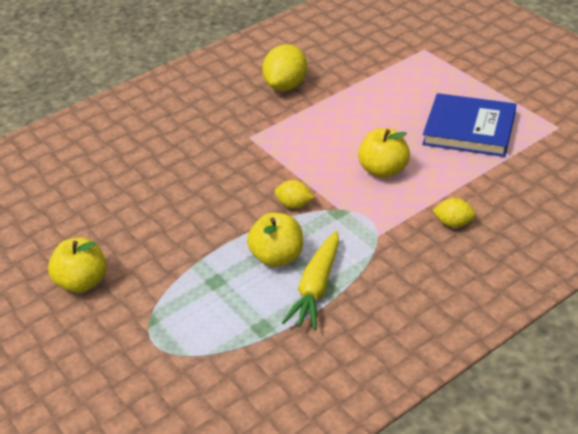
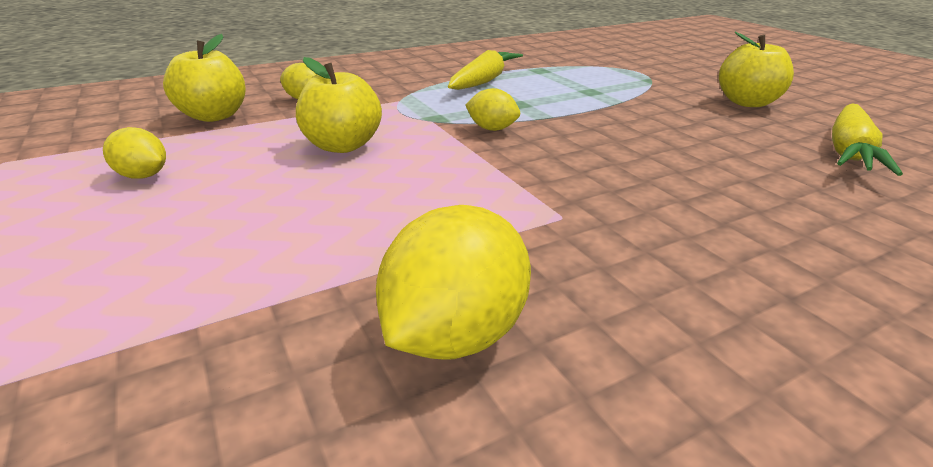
camera: 175 degrees left, 10 degrees down
yellow apple [247,212,303,267] -> yellow apple moved to [163,34,246,122]
blue book [422,93,517,157] -> yellow lemon [103,127,166,179]
none -> yellow carrot [832,104,903,176]

